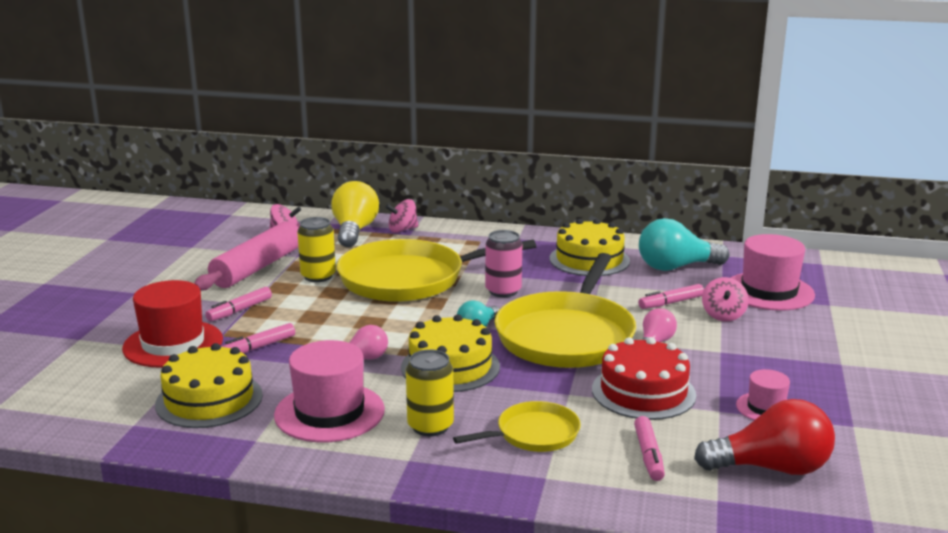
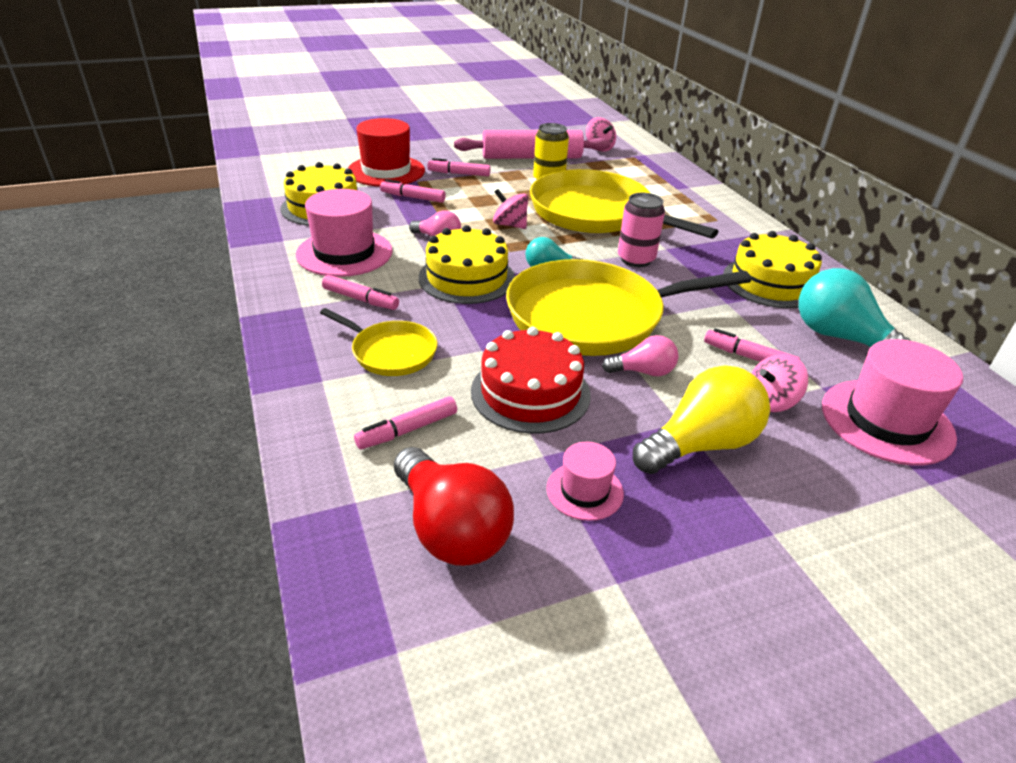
camera: 55 degrees right, 15 degrees up
yellow light bulb [331,181,379,247] -> yellow light bulb moved to [633,365,770,474]
pink spinning top [385,199,418,233] -> pink spinning top moved to [493,189,528,229]
yellow can [406,349,454,436] -> pink marker [322,275,399,310]

